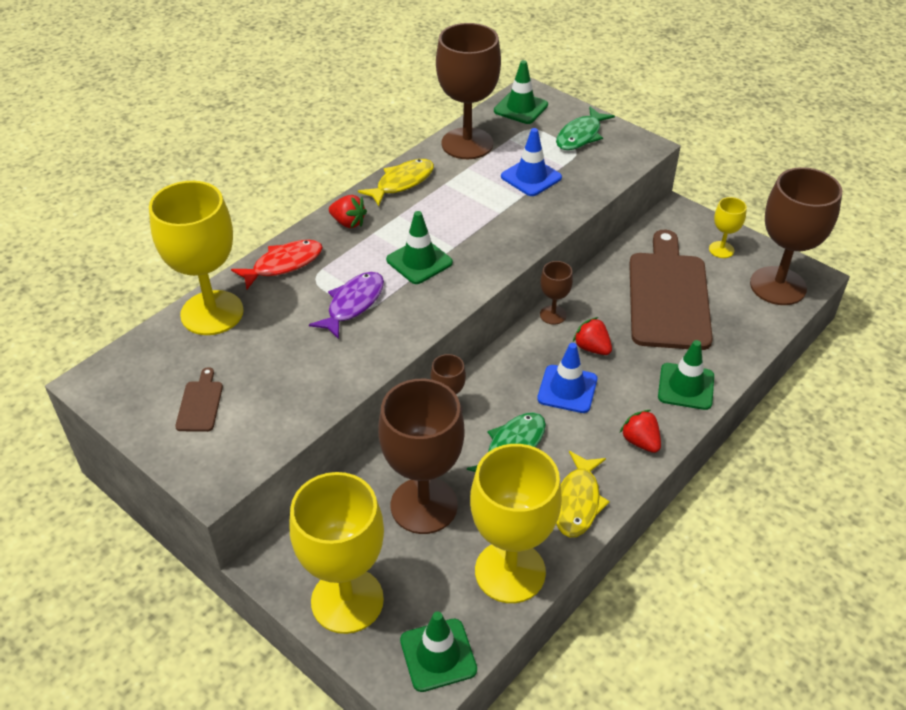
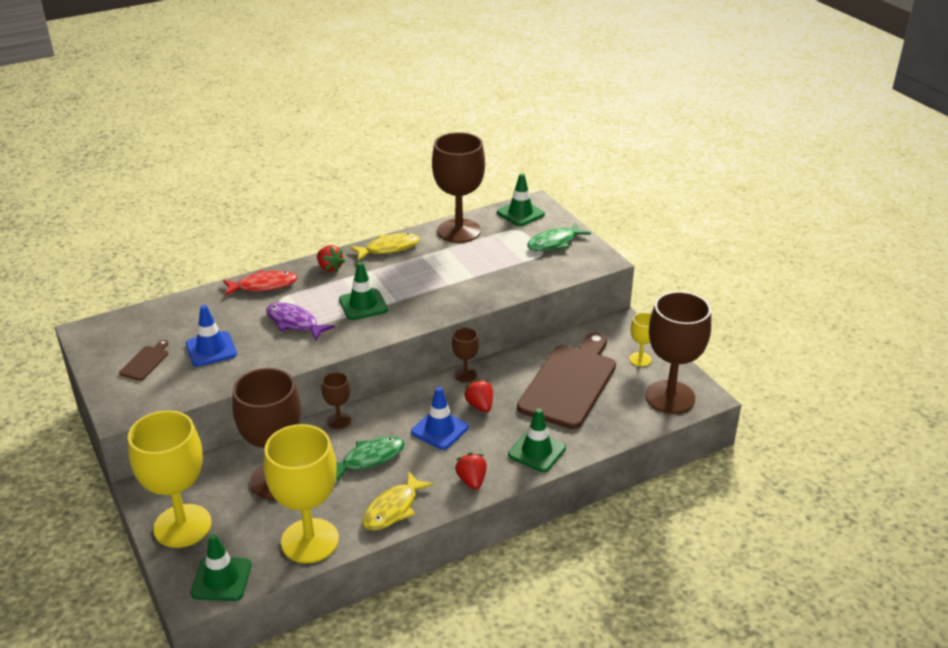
camera: 20 degrees right, 10 degrees down
yellow goblet [149,181,244,335] -> none
purple fish [309,272,384,339] -> purple fish turned 105 degrees counterclockwise [266,302,335,341]
blue traffic cone [501,128,562,196] -> blue traffic cone moved to [186,305,237,366]

